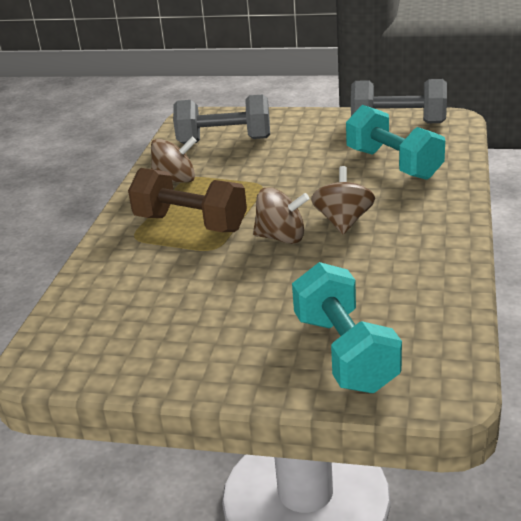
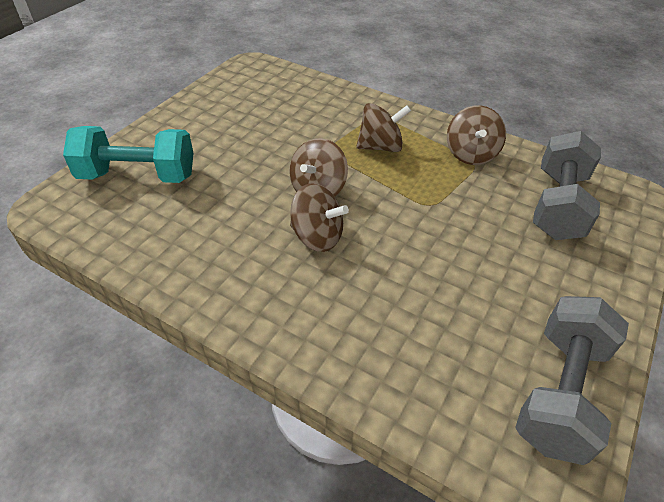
camera: 105 degrees right, 15 degrees up
brown dumbbell [128,168,247,232] -> brown spinning top [356,103,411,152]
turquoise dumbbell [346,105,445,180] -> none

